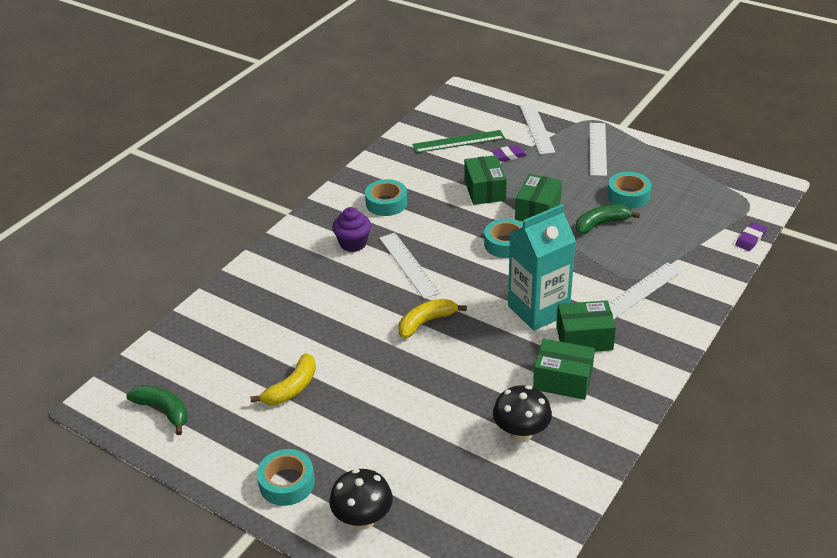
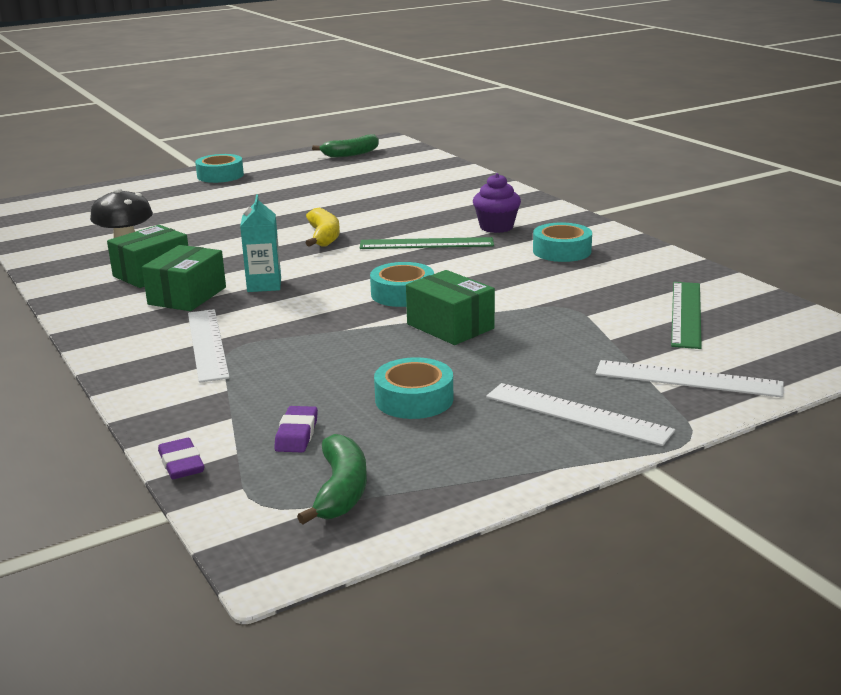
camera: 115 degrees right, 15 degrees down
yellow banana [250,353,316,405] -> none
black mushroom [329,469,393,529] -> none
white ruler [379,233,441,299] -> green ruler [360,237,494,249]
green box [464,155,507,205] -> none
purple eraser [492,145,527,162] -> purple eraser moved to [274,406,318,452]
turquoise carton [508,204,576,331] -> turquoise carton [240,195,281,292], size x0.56
green banana [576,205,640,234] -> green banana moved to [297,434,367,524]

